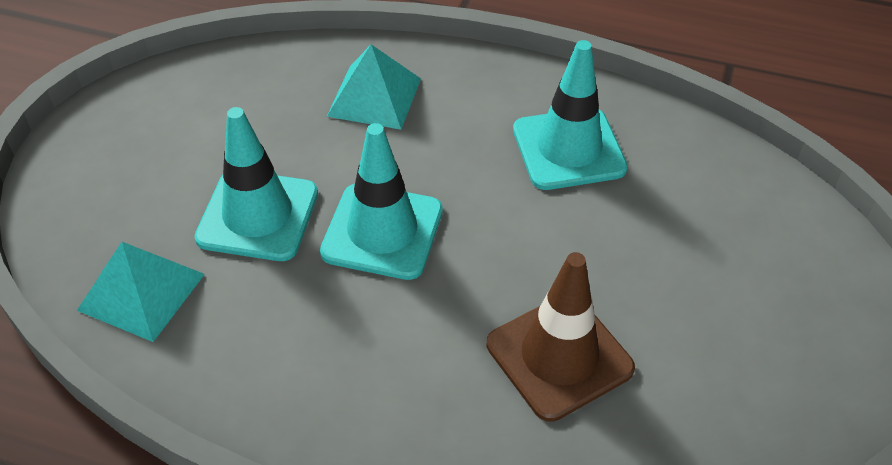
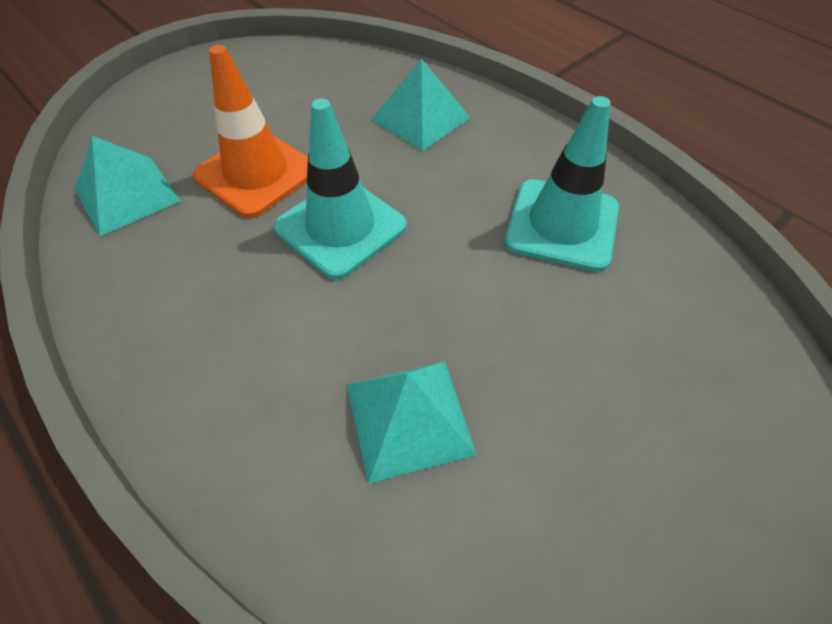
camera: 30 degrees right, 5 degrees up
turquoise traffic cone [194,107,318,261] -> orange traffic cone [193,45,308,218]
brown traffic cone [487,252,635,422] -> turquoise pyramid [347,362,476,484]

